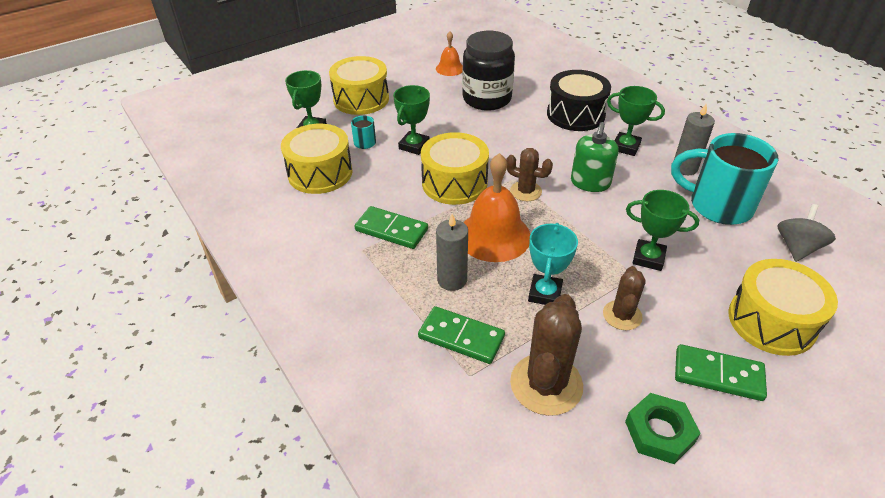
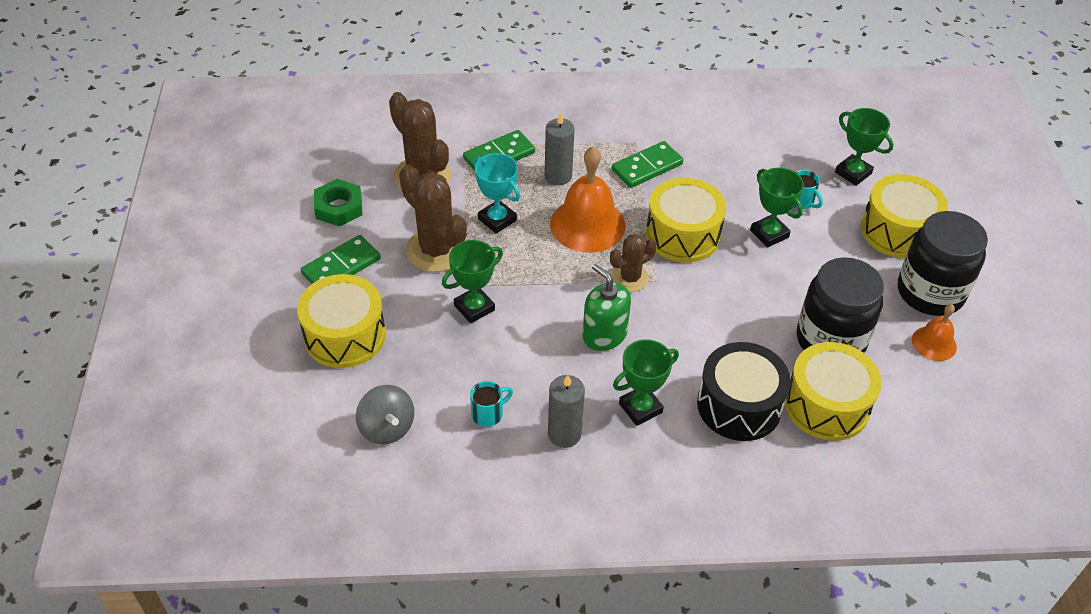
camera: 120 degrees right, 5 degrees up
yellow drum [281,124,352,194] -> yellow drum moved to [785,342,882,441]
brown cactus [603,266,646,330] -> brown cactus [399,165,467,272], size x1.70
turquoise mug [671,133,779,225] -> turquoise mug [470,381,513,427], size x0.42
none -> black jar [898,211,988,316]

